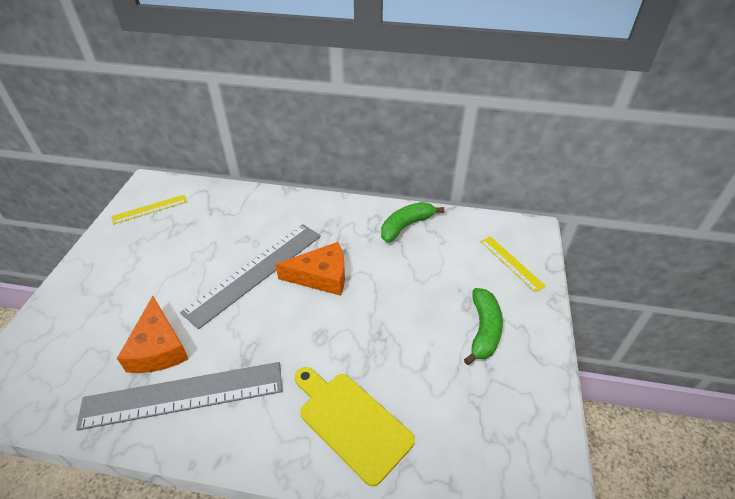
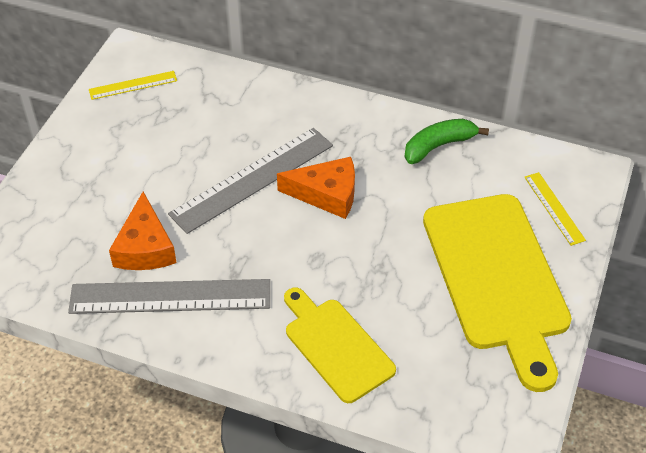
camera: 10 degrees right, 5 degrees up
green banana [464,288,503,365] -> yellow cutting board [423,194,572,392]

